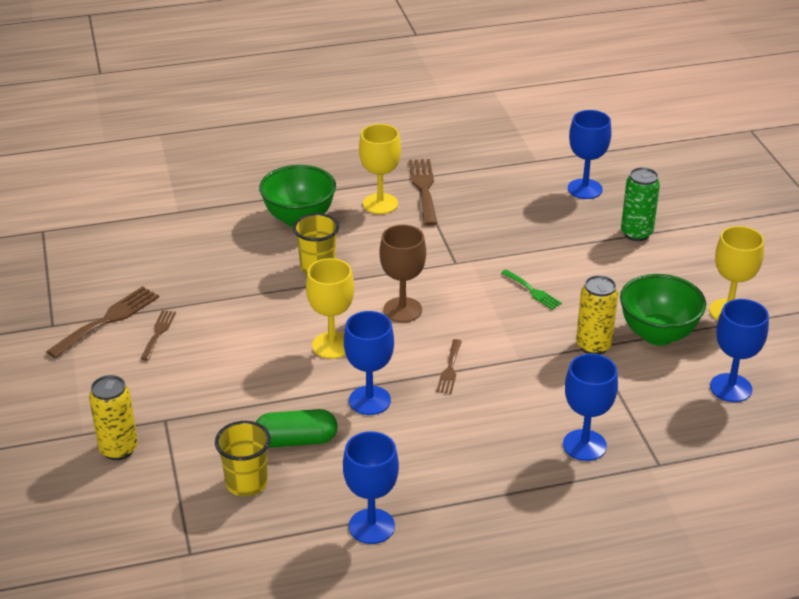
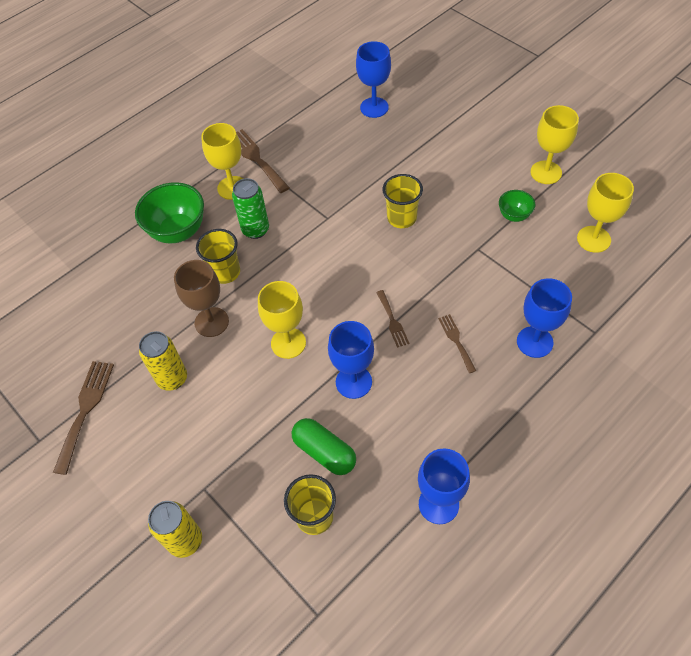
camera: 25 degrees left, 20 degrees up
brown fork [141,310,176,361] -> brown fork moved to [438,314,476,373]
green capsule [256,409,338,448] -> green capsule turned 75 degrees clockwise [292,418,356,475]
brown goblet [379,225,426,323] -> brown goblet moved to [174,260,229,337]
green fork [501,269,562,310] -> yellow cup [383,174,423,228]
yellow can [576,275,618,355] -> yellow can moved to [139,331,187,391]
green bowl [620,274,706,346] -> green bowl [499,190,535,222], size x0.53
green can [621,167,660,241] -> green can moved to [232,178,269,239]
blue goblet [710,299,769,402] -> yellow goblet [577,173,634,253]

